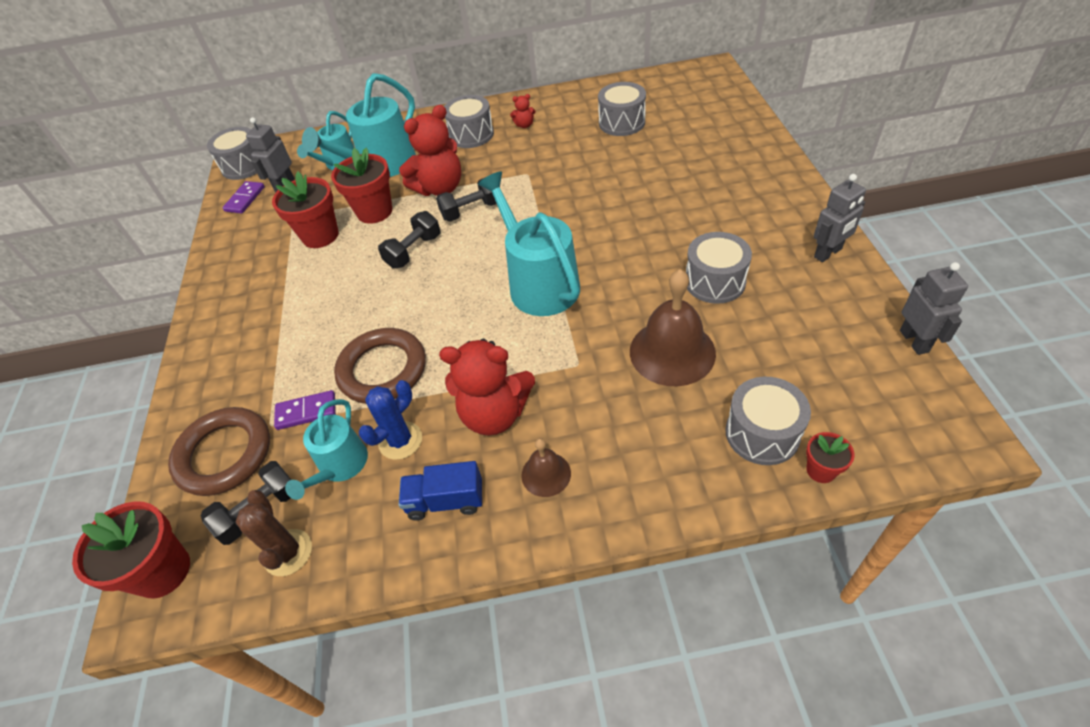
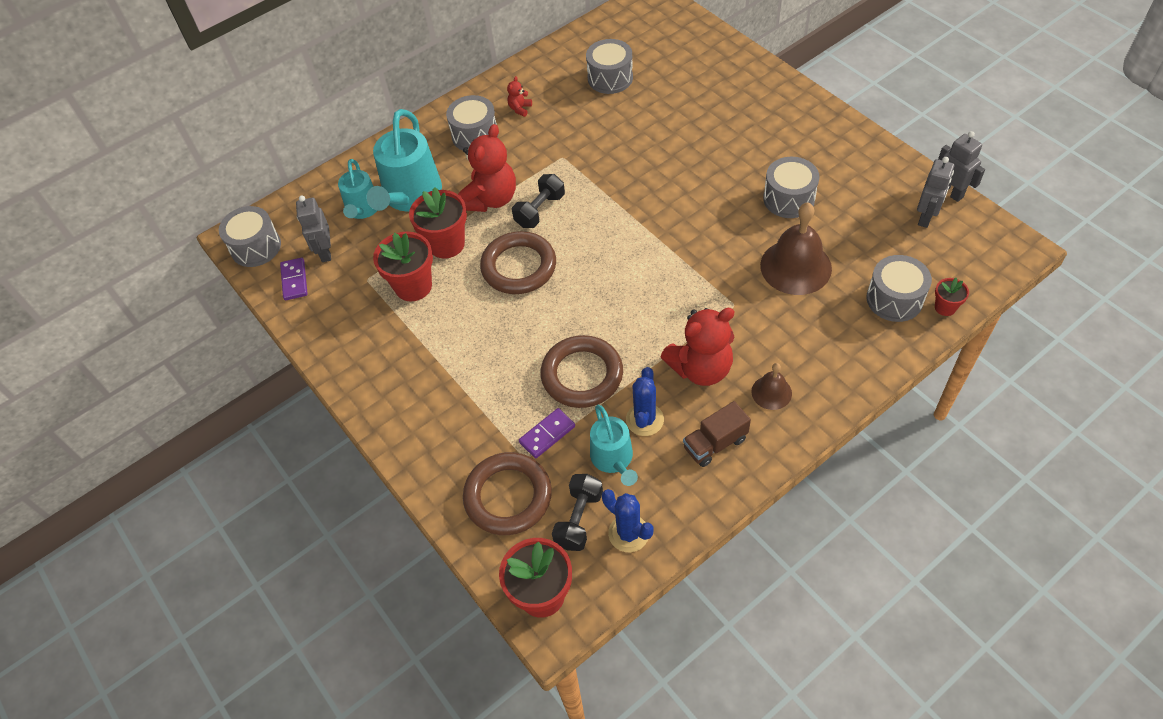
camera: 30 degrees left, 5 degrees up
brown cactus [236,490,312,576] -> blue cactus [602,489,653,552]
black dumbbell [378,211,440,268] -> brown ring [480,231,556,294]
blue truck [399,461,482,520] -> brown truck [683,401,751,467]
turquoise watering can [478,171,580,316] -> none
red teddy bear [510,94,536,128] -> red teddy bear turned 150 degrees clockwise [507,76,532,117]
grey robot [814,174,866,262] -> grey robot moved to [917,157,954,228]

